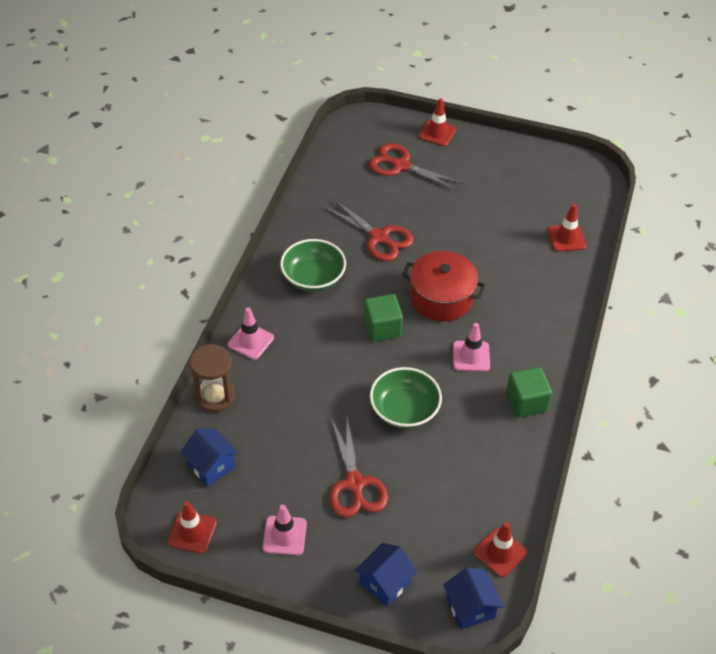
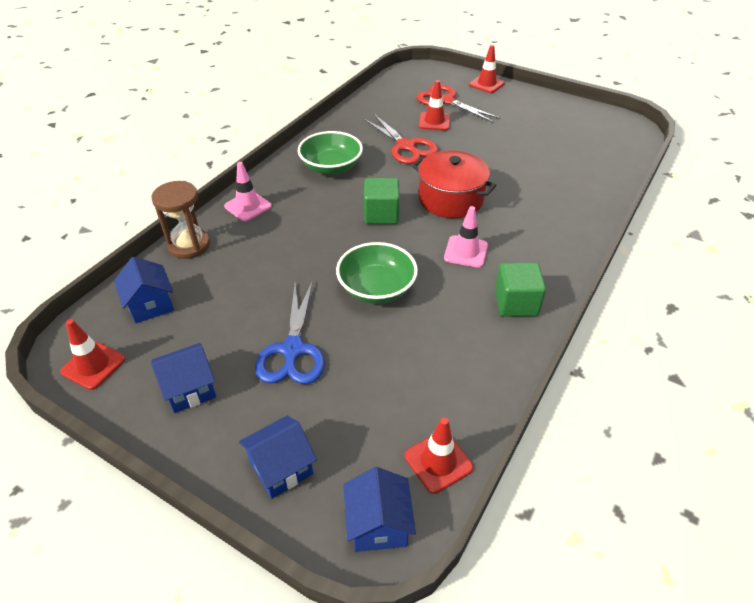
camera: 15 degrees right, 5 degrees down
pink traffic cone [263,505,307,555] -> blue house [151,343,216,413]
red scissors [329,417,388,518] -> blue scissors [255,280,325,384]
red traffic cone [548,204,586,252] -> red traffic cone moved to [418,80,450,131]

